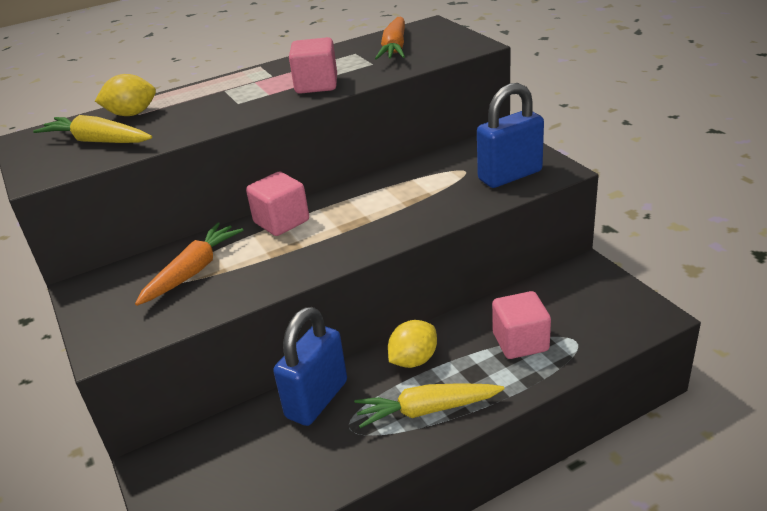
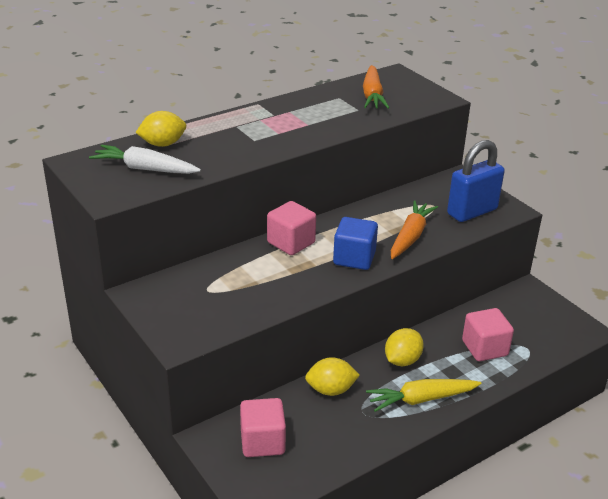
camera: 10 degrees left, 0 degrees up
yellow carrot [33,115,152,143] -> white carrot [89,145,201,174]
orange carrot [135,222,243,306] -> orange carrot moved to [391,200,438,259]
blue padlock [273,307,347,426] -> yellow lemon [305,357,360,396]
pink cube [289,37,337,94] -> pink cube moved to [240,398,286,457]
none -> blue cube [333,217,378,270]

